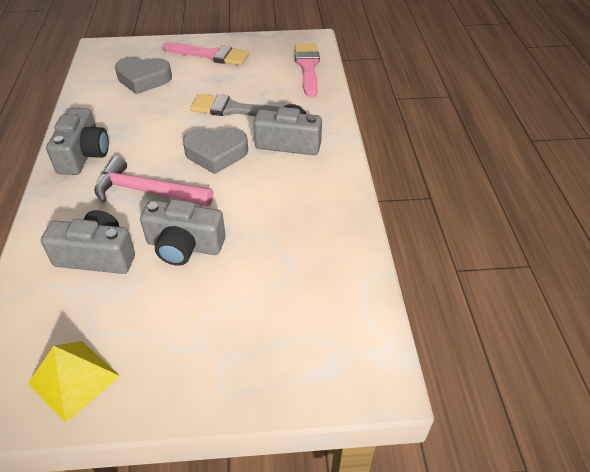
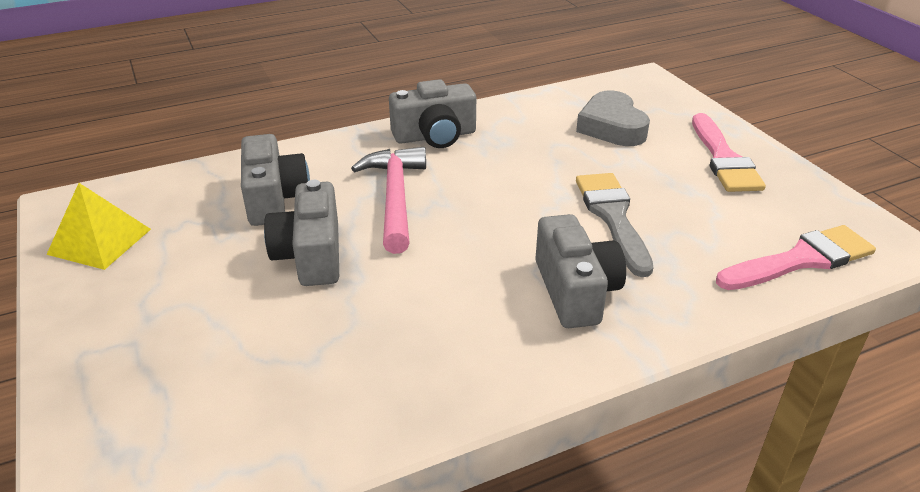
camera: 70 degrees right, 10 degrees down
grey heart [183,128,248,174] -> none

